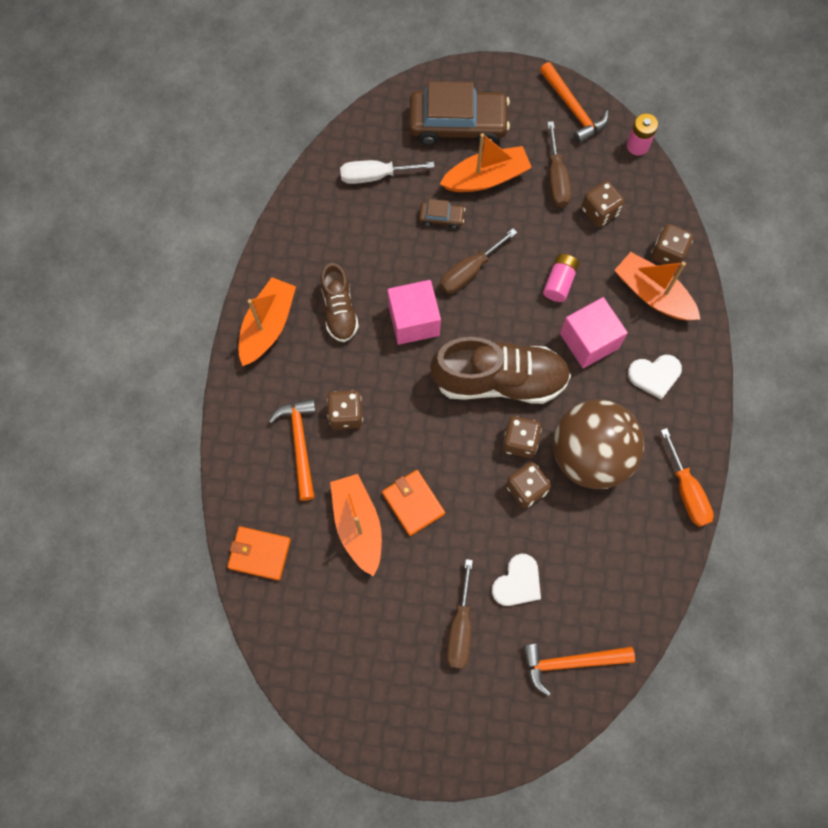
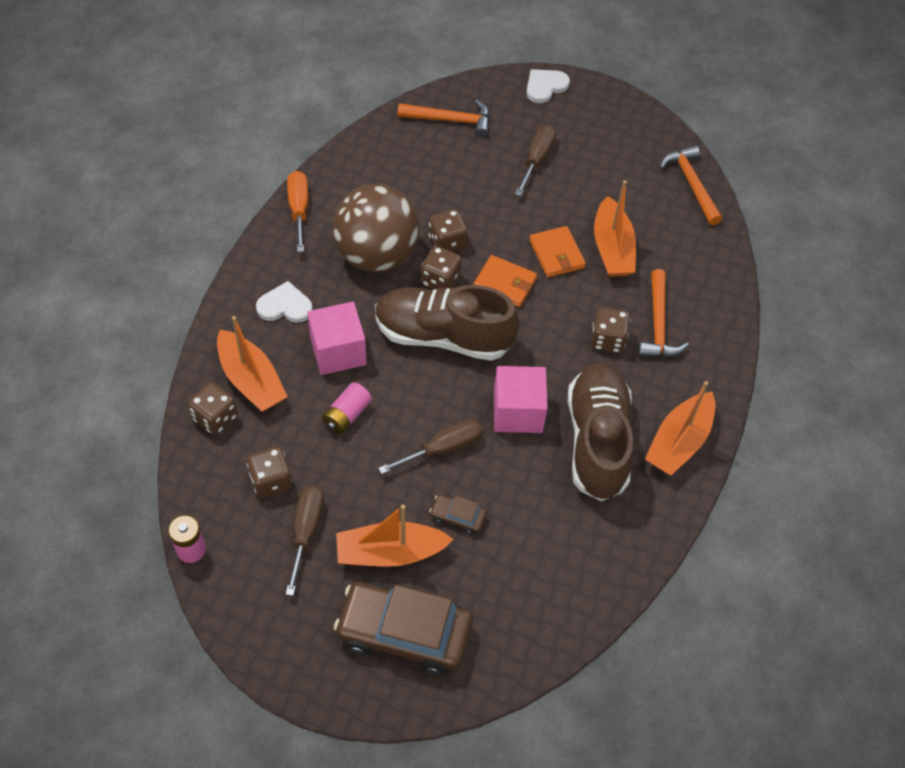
camera: 170 degrees left, 15 degrees down
orange wallet [227,526,291,581] -> orange wallet moved to [474,255,537,307]
brown shoe [321,263,359,342] -> brown shoe [568,363,634,501], size x1.76
white screwdriver [340,160,434,184] -> none
white heart [492,554,541,606] -> white heart moved to [526,69,570,103]
orange hammer [540,62,608,144] -> orange hammer moved to [660,145,722,225]

